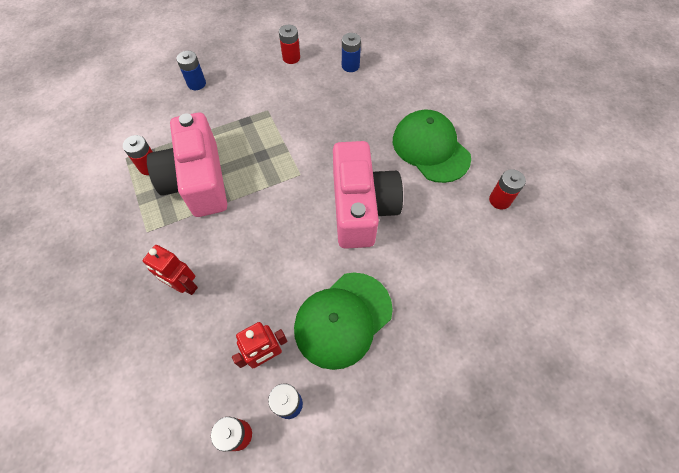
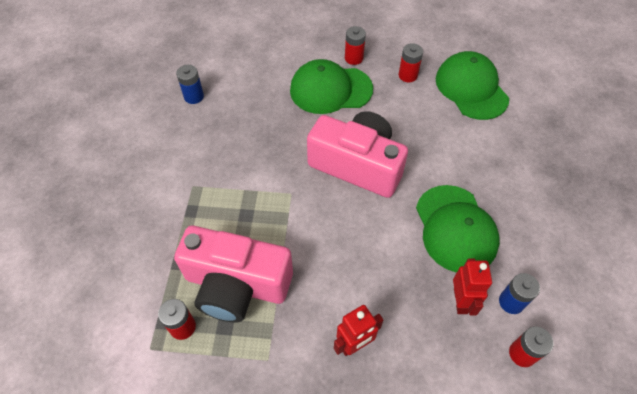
camera: 60 degrees left, 5 degrees down
blue battery [176,51,206,90] -> none
red battery [279,25,300,64] -> red battery moved to [345,26,366,65]
none -> green cap [436,51,509,120]

